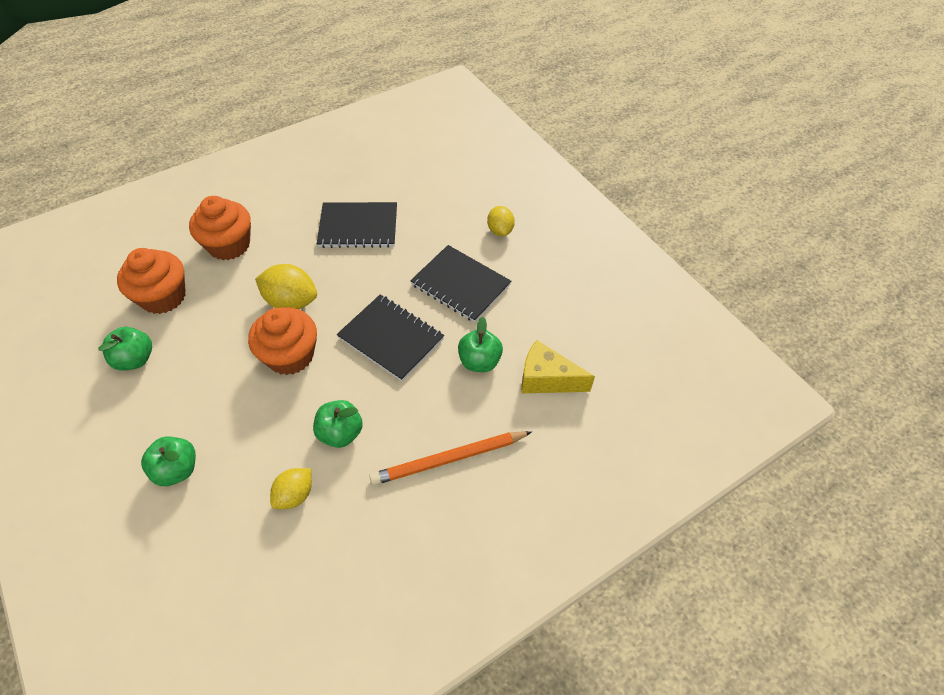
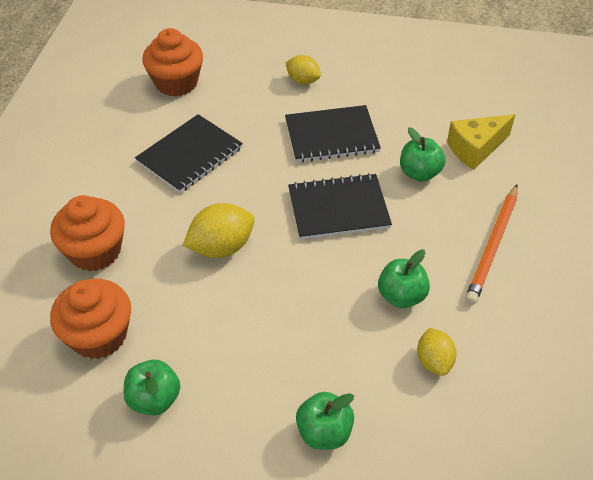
camera: 45 degrees left, 5 degrees down
orange cupcake [248,307,317,375] -> orange cupcake moved to [142,28,203,97]

